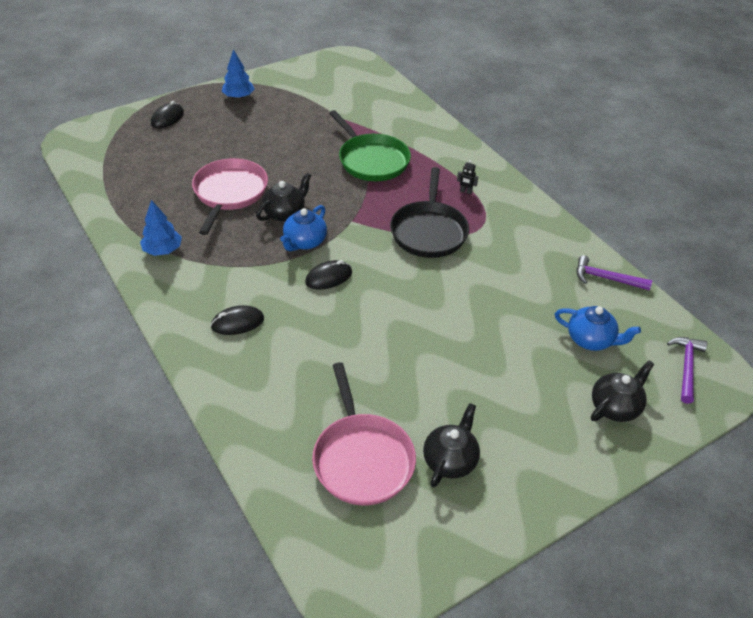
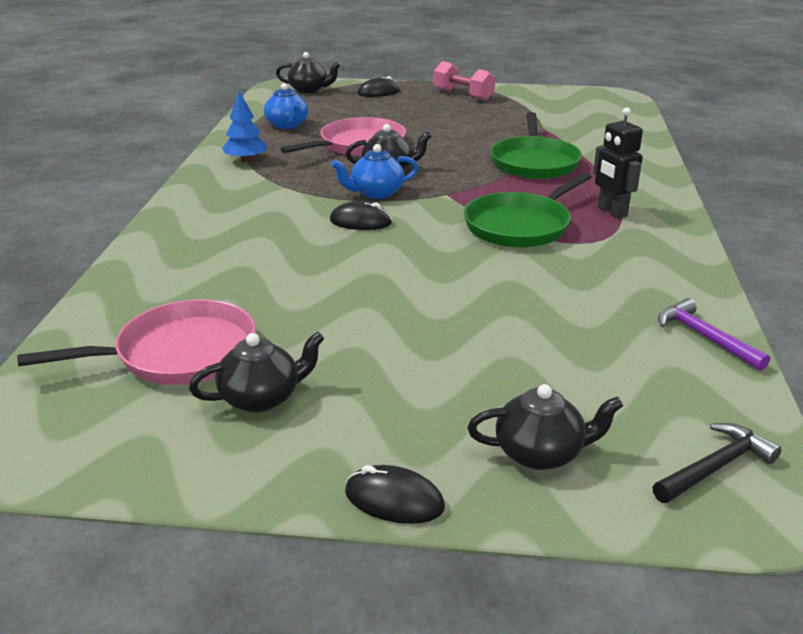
camera: 40 degrees right, 15 degrees down
black mouse [211,305,264,335] -> black mouse moved to [345,465,445,524]
blue tree [222,49,254,99] -> pink dumbbell [433,61,495,101]
pink pan [312,362,416,505] -> pink pan turned 135 degrees counterclockwise [17,299,256,385]
black pan [390,167,469,258] -> green pan [464,172,592,247]
black robot [457,160,478,194] -> black robot [593,107,643,219], size x2.00
blue teapot [555,306,641,351] -> blue teapot moved to [264,83,308,129]
purple hammer [667,337,707,404] -> black hammer [653,423,782,503]
none -> black teapot [276,52,341,94]

